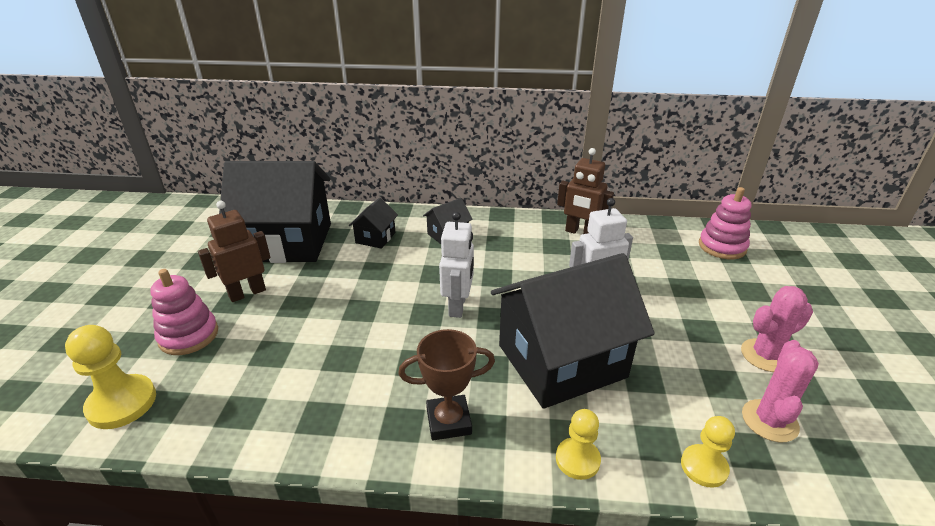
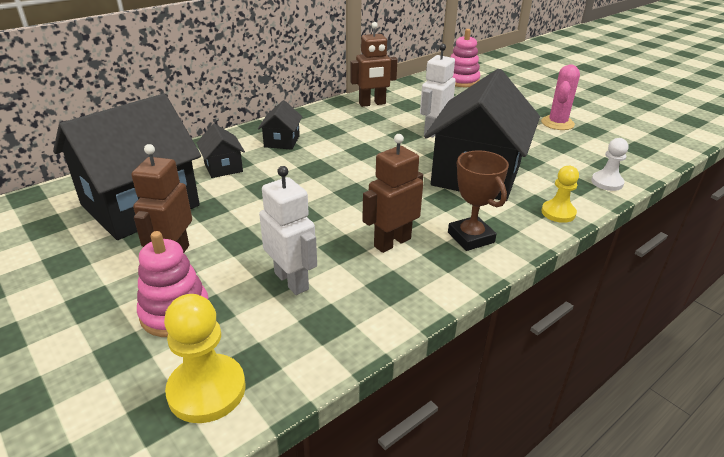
camera: 45 degrees left, 0 degrees up
brown trophy [398,329,495,440] -> brown trophy turned 60 degrees counterclockwise [448,150,509,251]
white robot [439,212,474,318] -> white robot moved to [259,166,317,295]
yellow pawn [681,416,735,488] -> white pawn [591,138,629,191]
pink cactus [742,340,819,442] -> none
none -> brown robot [362,134,423,253]

